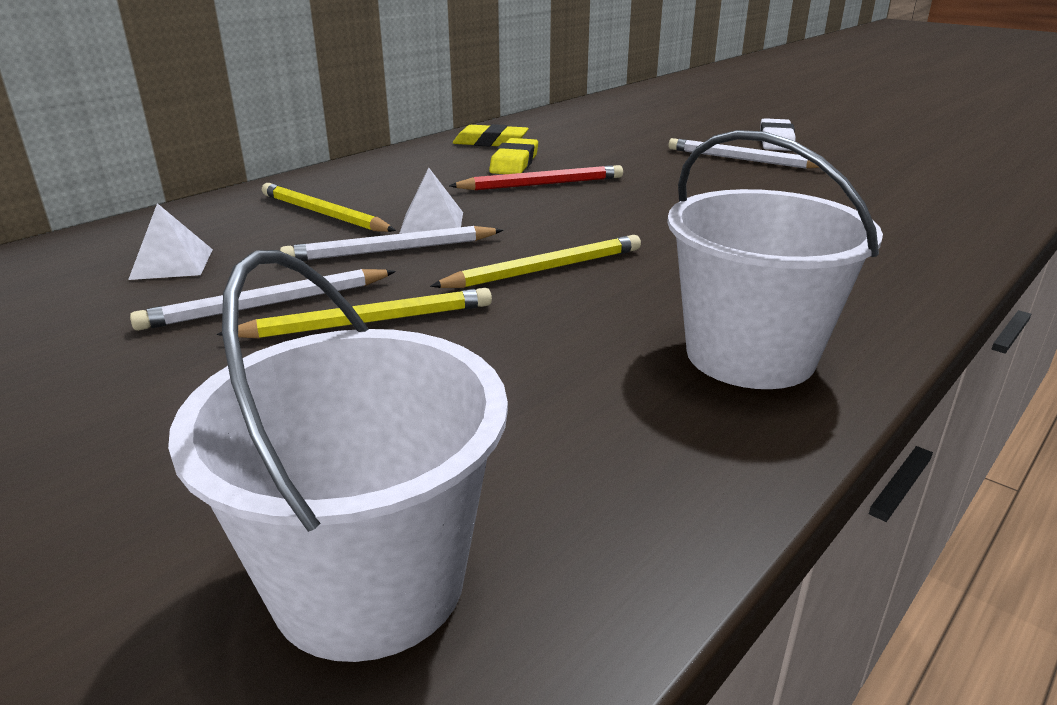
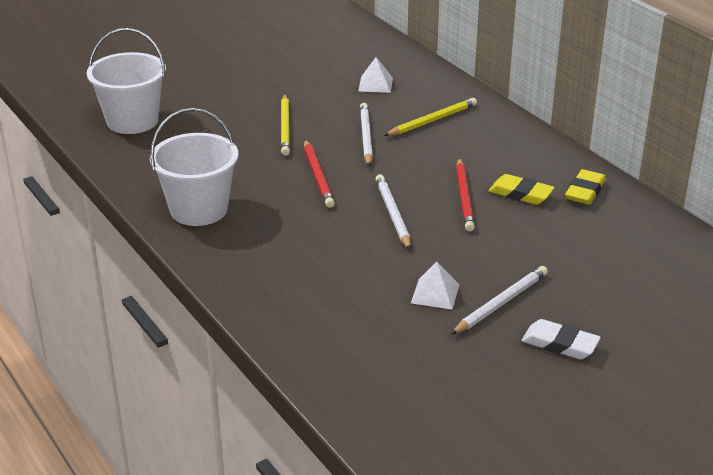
camera: 105 degrees right, 5 degrees up
white pencil [130,269,396,331] -> white pencil moved to [375,174,411,250]
white pyramid [400,168,463,233] -> white pyramid moved to [411,262,460,309]
yellow pencil [430,235,641,288] -> red pencil [304,140,335,208]

